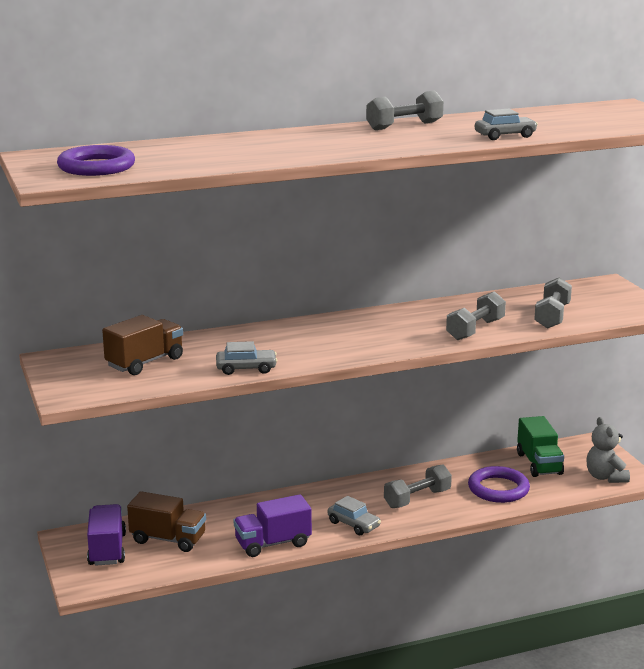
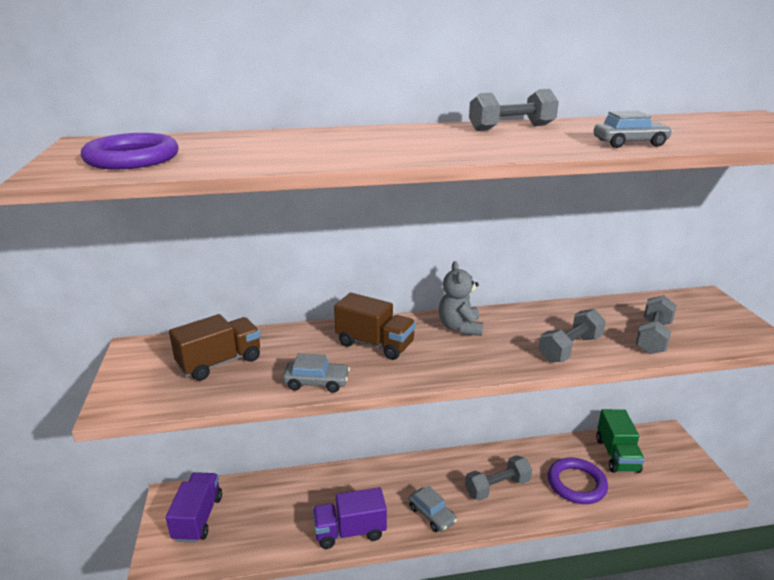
camera: 10 degrees right, 5 degrees up
brown truck [127,491,206,552] -> brown truck moved to [334,293,416,360]
grey teddy bear [587,417,630,483] -> grey teddy bear moved to [439,261,483,336]

